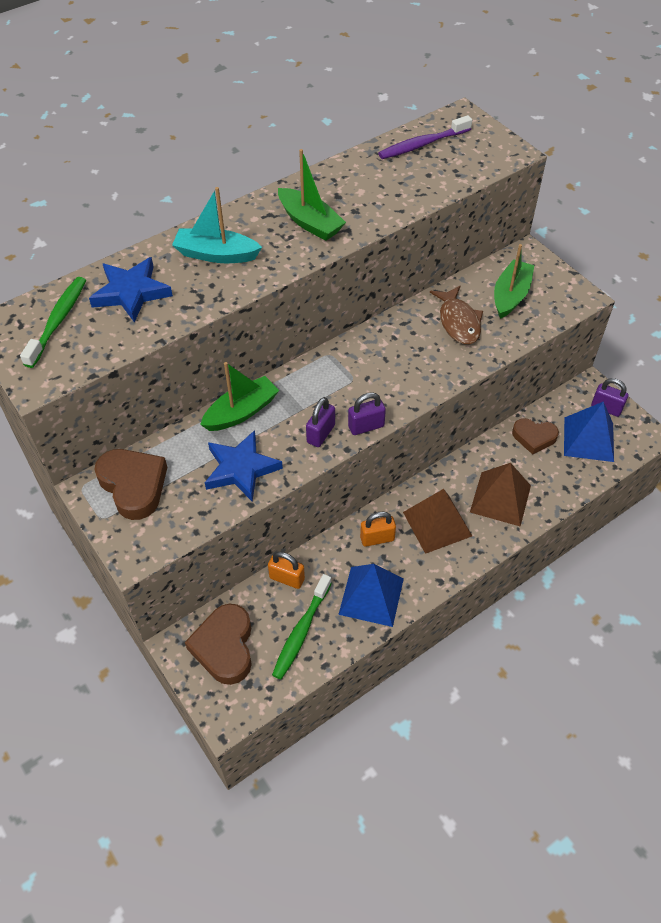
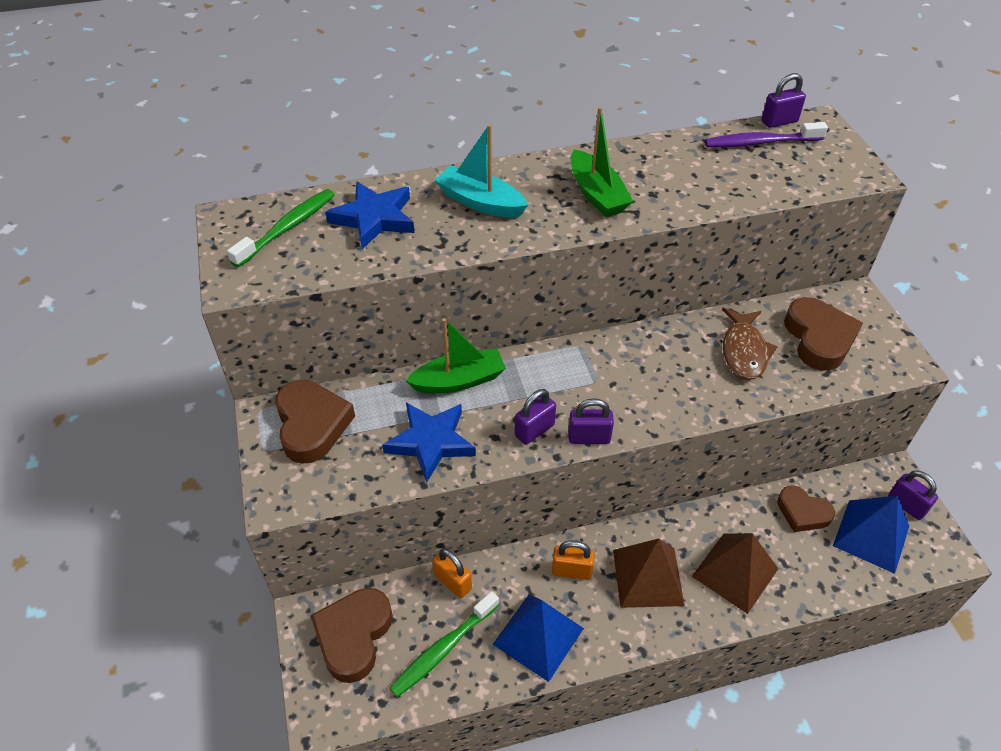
camera: 20 degrees right, 5 degrees down
green boat [494,244,534,319] -> brown heart [784,297,863,371]
none -> purple padlock [762,73,806,128]

